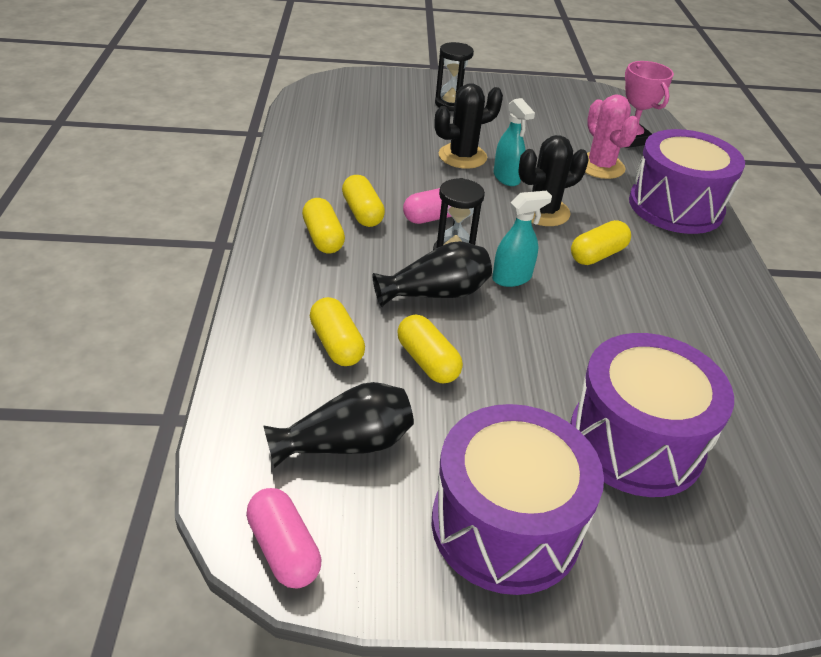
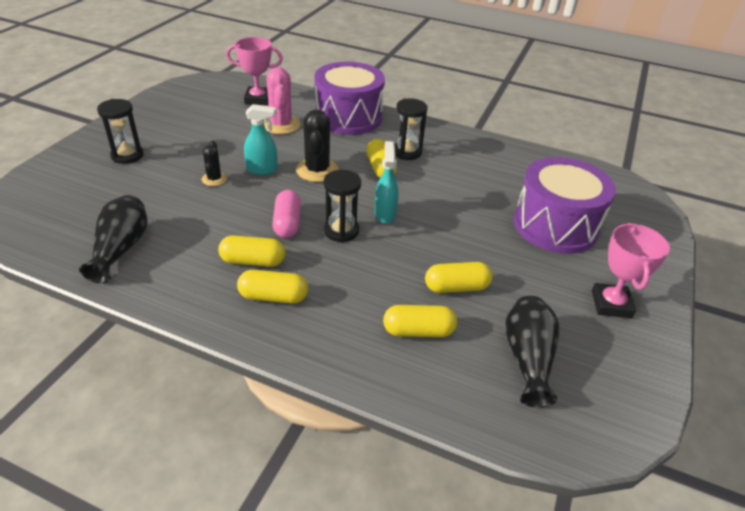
camera: 65 degrees left, 0 degrees up
pink capsule [246,488,321,589] -> none
black vase [373,241,492,307] -> black vase moved to [79,195,148,284]
purple drum [432,404,604,595] -> pink trophy [592,223,670,318]
black cactus [434,83,503,169] -> black cactus [202,141,227,186], size x0.57
pink cactus [585,95,639,179] -> pink cactus turned 75 degrees clockwise [264,67,300,134]
none -> black hourglass [395,98,428,160]

